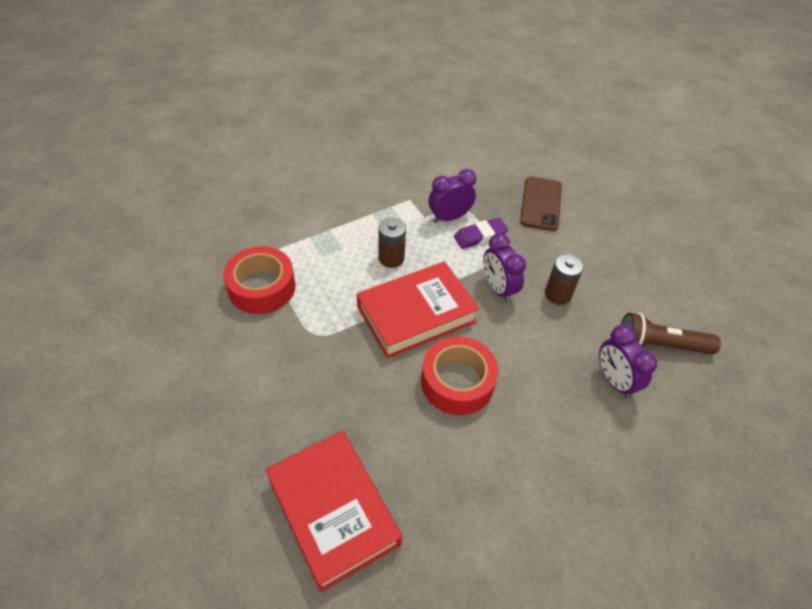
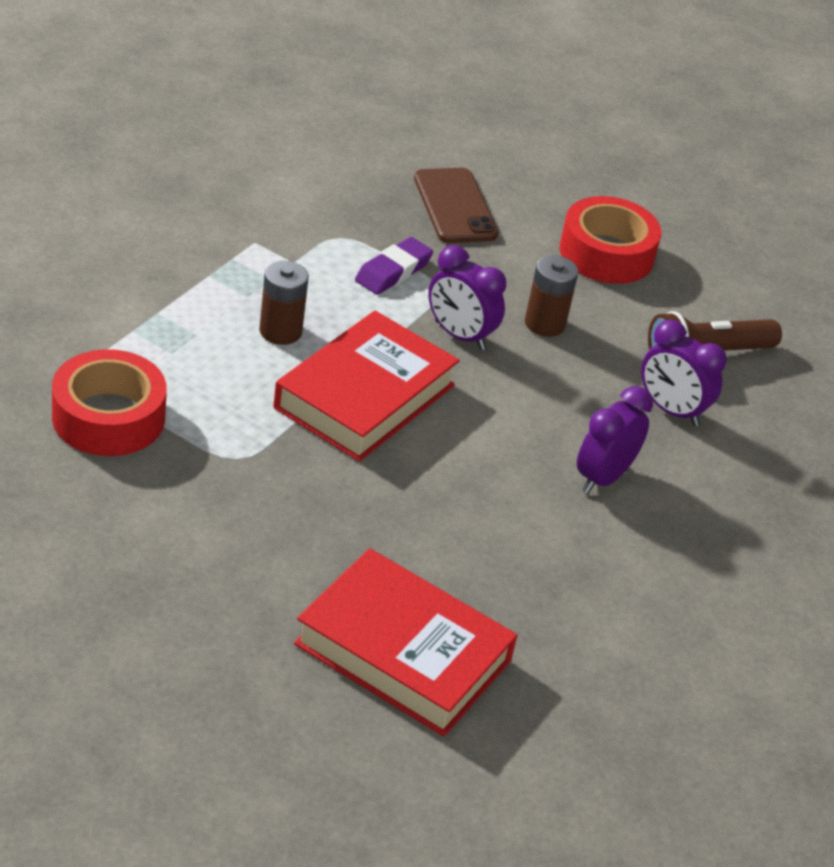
camera: 30 degrees left, 10 degrees down
red tape [421,336,498,415] -> red tape moved to [560,196,661,284]
purple clock [428,169,476,223] -> purple clock moved to [577,386,653,494]

